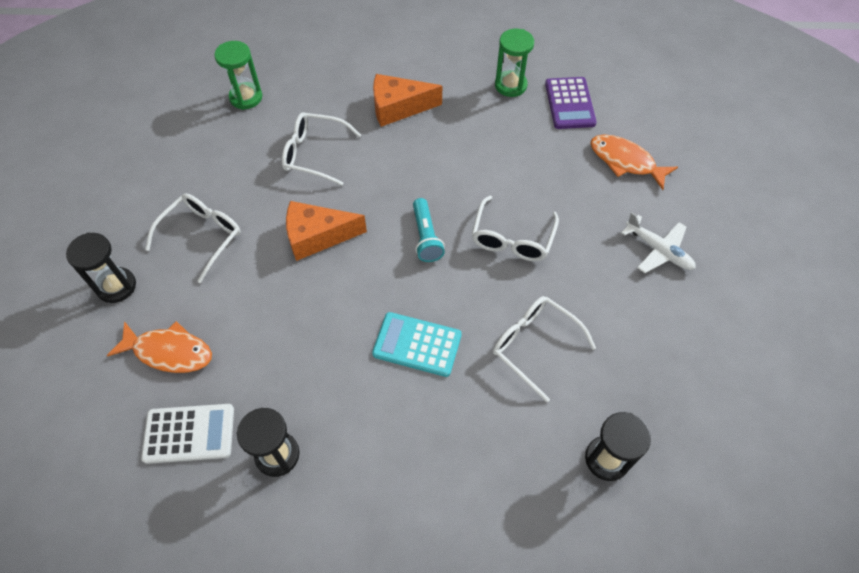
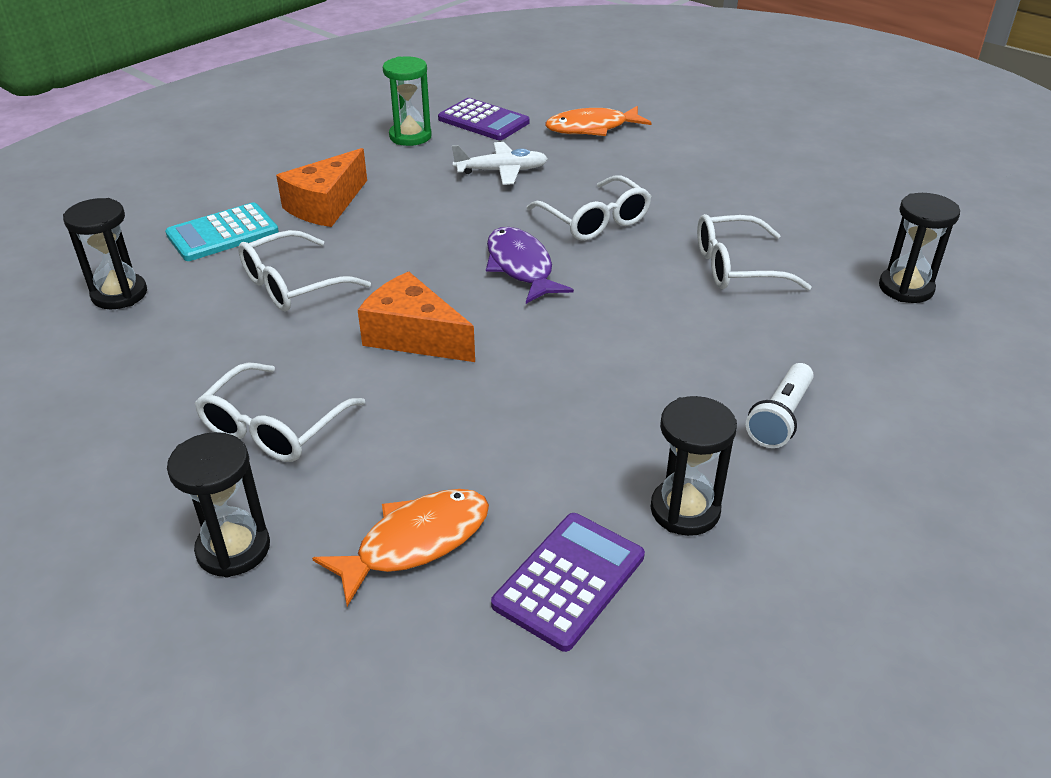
camera: 50 degrees left, 20 degrees down
white calculator [141,404,234,464] -> purple calculator [491,513,645,652]
white glasses [145,193,241,283] -> white glasses turned 135 degrees counterclockwise [195,362,365,462]
green hourglass [214,41,262,110] -> black hourglass [63,198,147,309]
orange cheese [286,201,367,261] -> orange cheese turned 90 degrees clockwise [358,271,475,362]
turquoise calculator [372,312,462,377] -> turquoise calculator moved to [165,203,279,261]
turquoise flashlight [413,198,445,262] -> purple fish [486,227,574,304]
white plane [621,212,696,273] -> white plane moved to [452,142,548,185]
none -> white flashlight [746,363,814,448]

